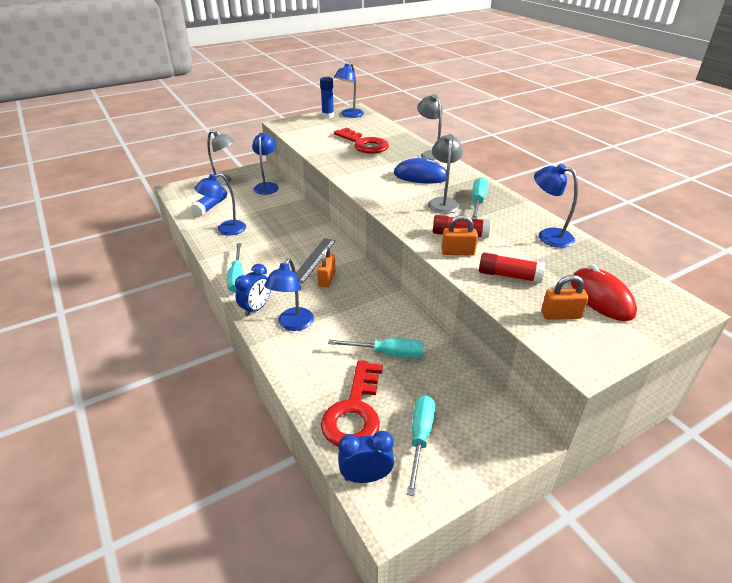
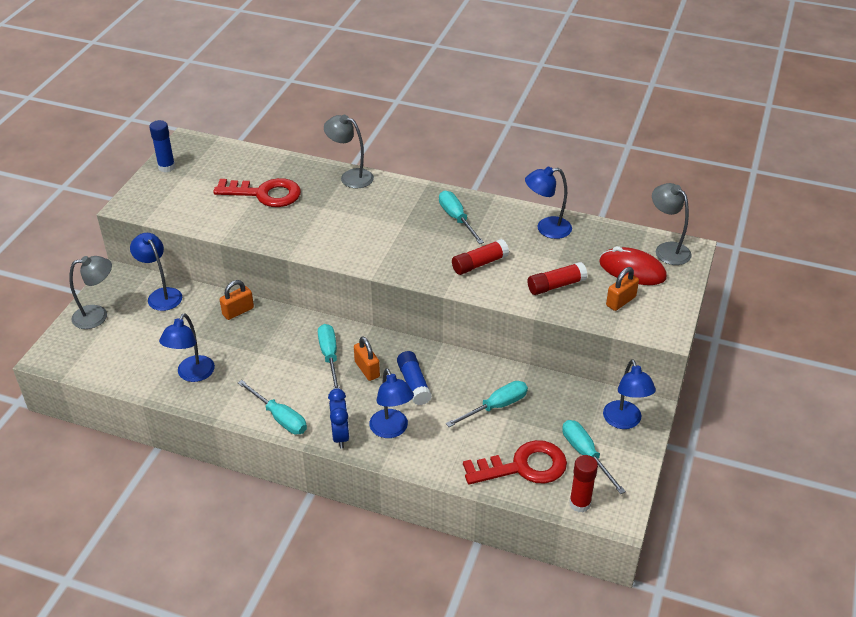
camera: 40 degrees left, 5 degrees up
blue glue stick [191,187,227,217] -> blue glue stick moved to [397,351,432,405]
grey ruler [296,238,336,283] -> turquoise screwdriver [318,324,340,389]
red key [321,360,383,446] -> red key turned 75 degrees counterclockwise [463,440,567,484]
blue lamp [334,63,364,118] -> blue lamp moved to [603,359,656,429]
blue clock [338,431,394,483] -> red glue stick [569,455,598,513]
blue mouse [394,158,450,183] -> none
grey lamp [428,134,463,214] -> grey lamp moved to [652,183,692,265]
orange padlock [441,215,478,255] -> orange padlock moved to [220,280,254,320]

